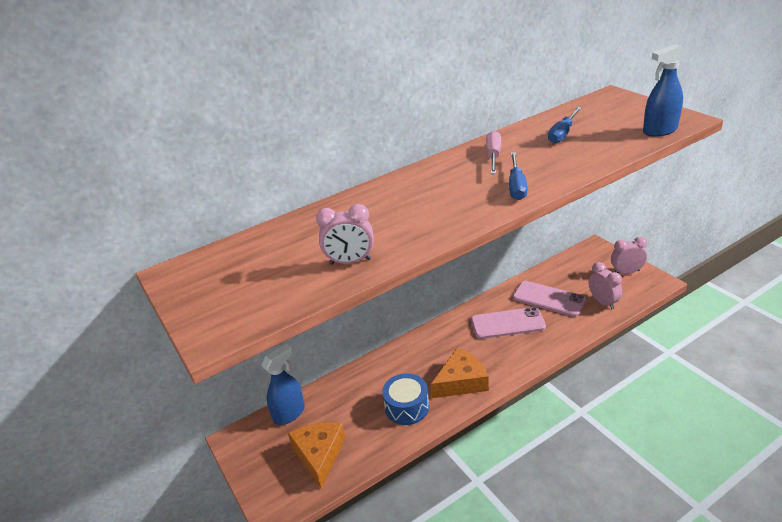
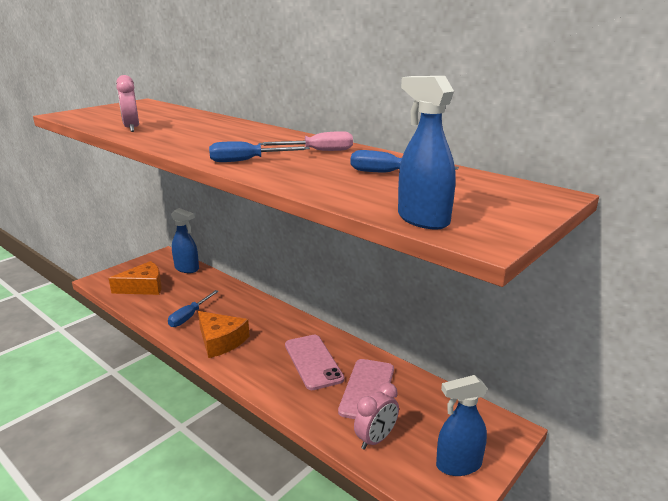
camera: 70 degrees right, 10 degrees down
blue drum [382,373,429,425] -> blue screwdriver [168,290,219,327]
pink clock [611,237,647,274] -> blue spray bottle [436,375,488,476]

